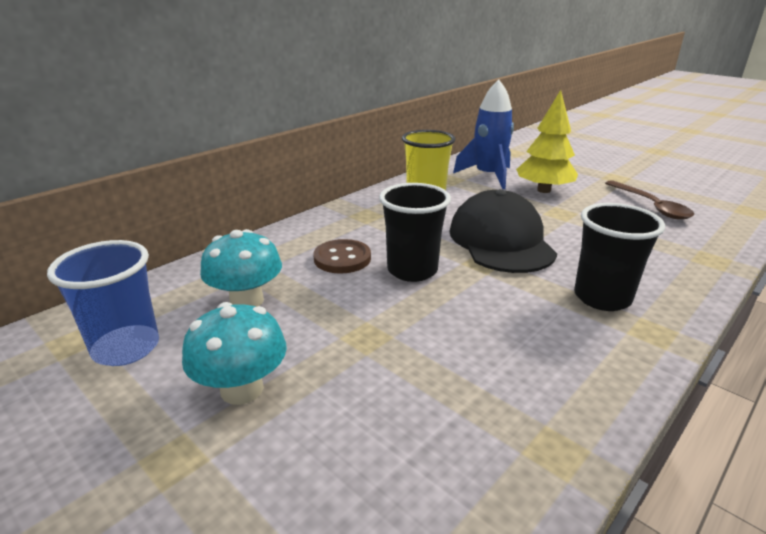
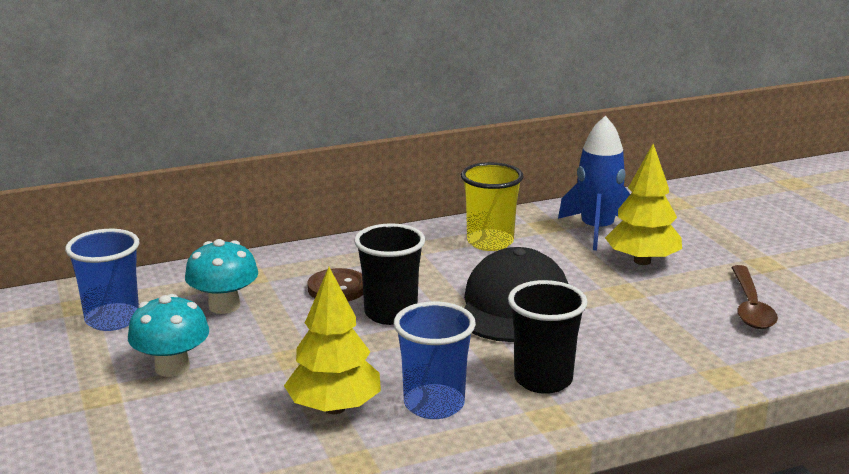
camera: 25 degrees right, 5 degrees down
none -> yellow tree [284,267,381,414]
none -> blue cup [394,301,476,419]

